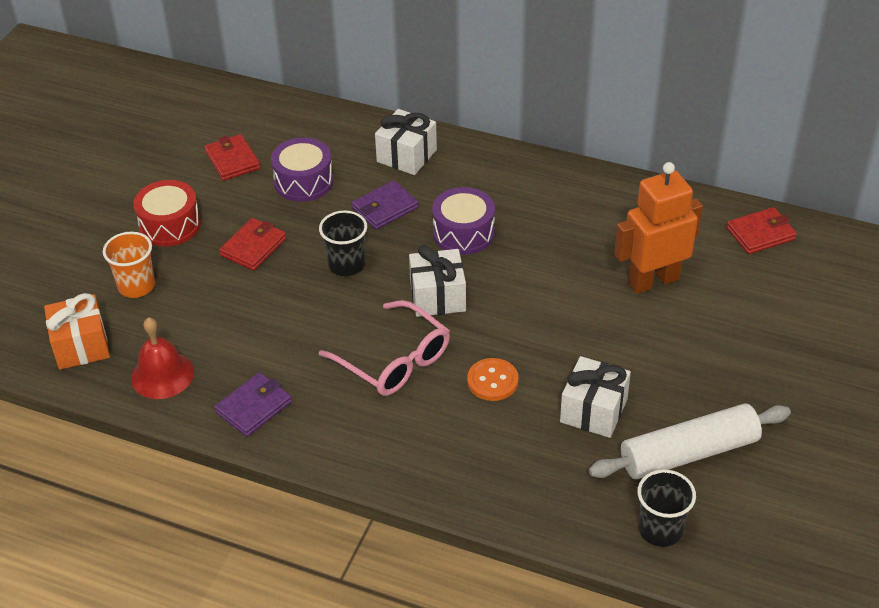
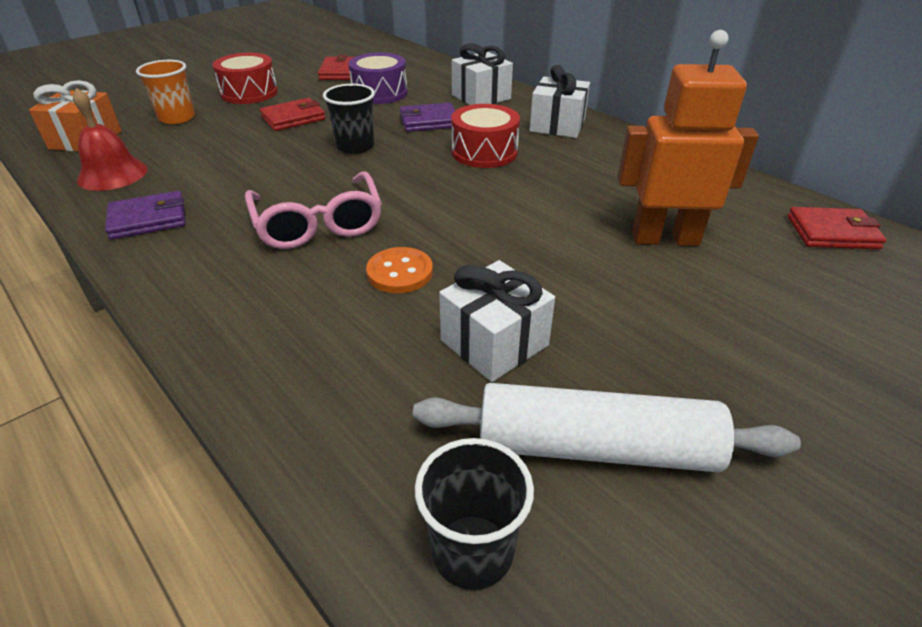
camera: 25 degrees right, 5 degrees down
white gift [409,245,466,317] -> white gift moved to [530,65,590,138]
purple drum [432,187,495,255] -> red drum [451,104,520,168]

